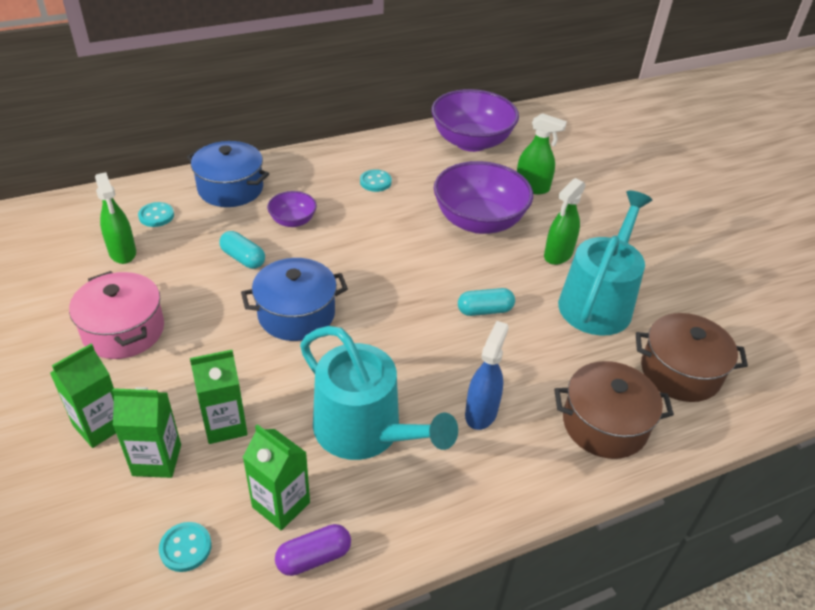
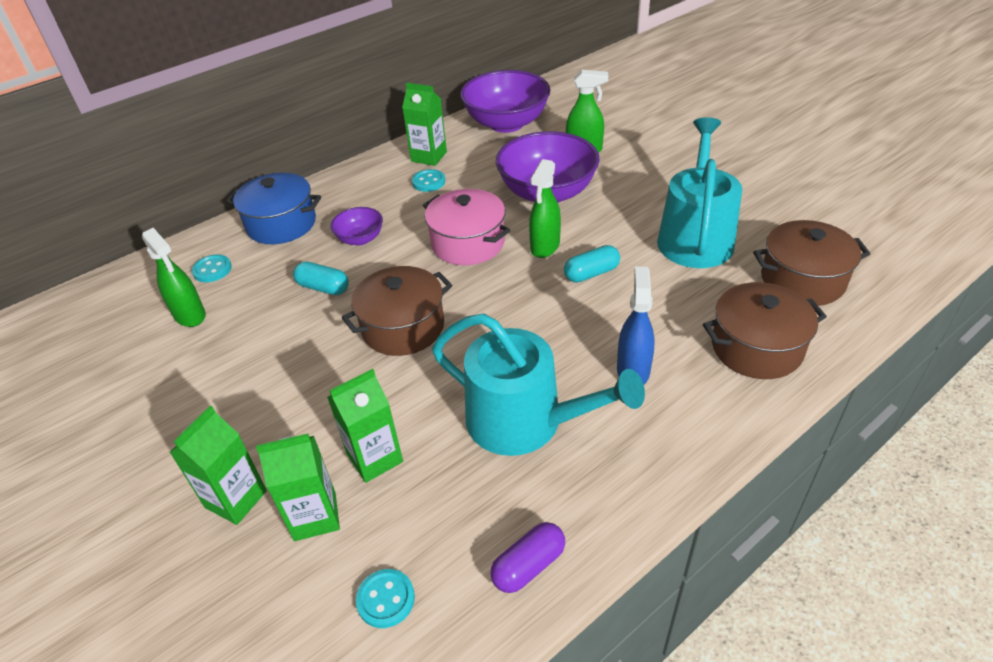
camera: 10 degrees left, 0 degrees up
pink pot [69,271,164,359] -> pink pot moved to [423,189,510,265]
blue pot [241,258,348,341] -> brown pot [342,266,452,356]
green carton [243,424,310,531] -> green carton moved to [402,83,447,166]
green spray bottle [544,178,586,265] -> green spray bottle moved to [529,159,561,258]

